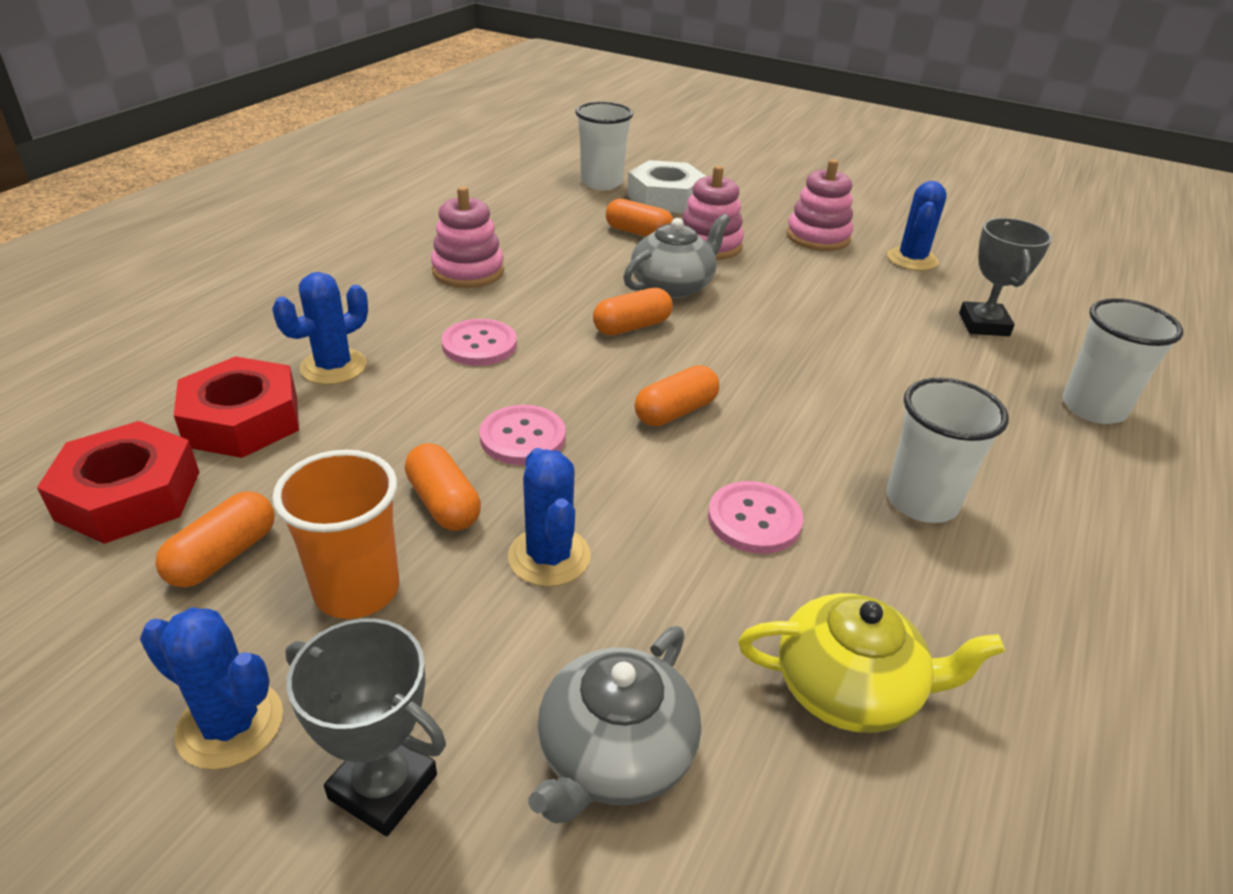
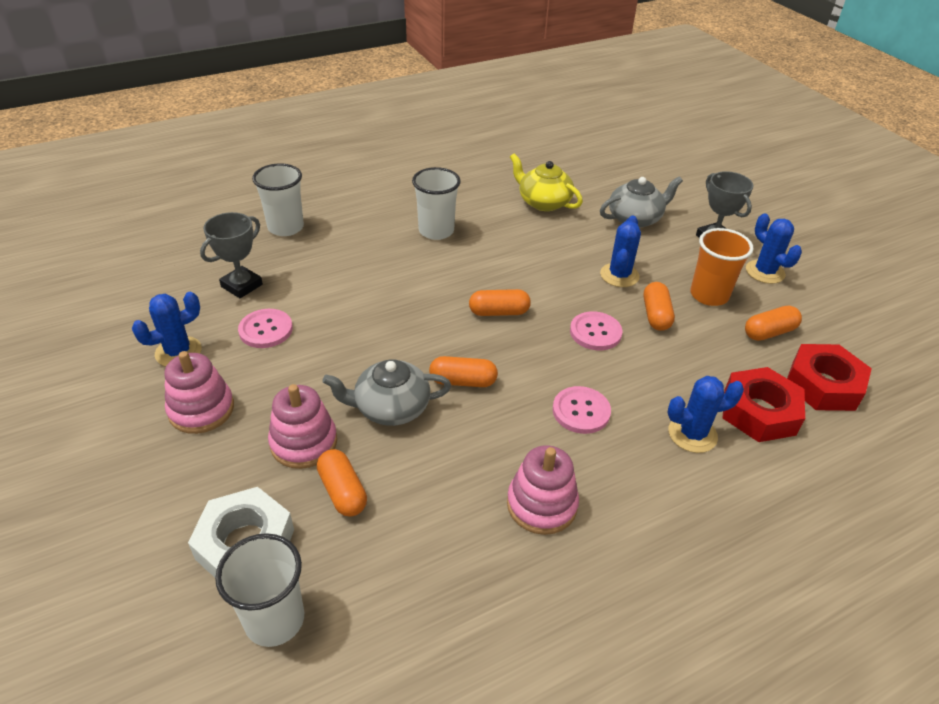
camera: 145 degrees left, 5 degrees up
pink button [708,481,803,554] -> pink button moved to [238,309,293,348]

